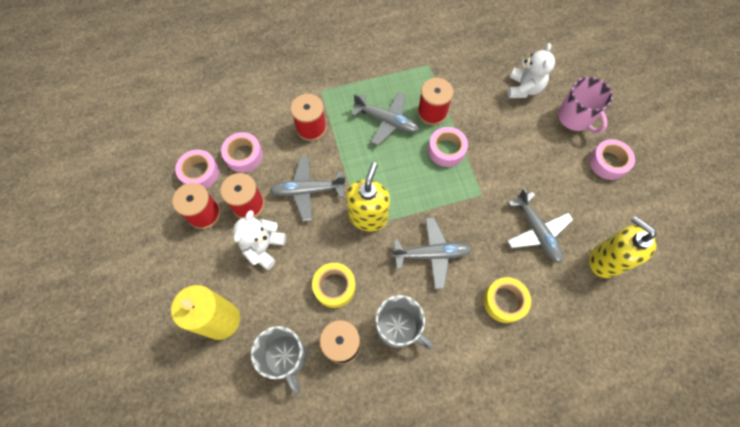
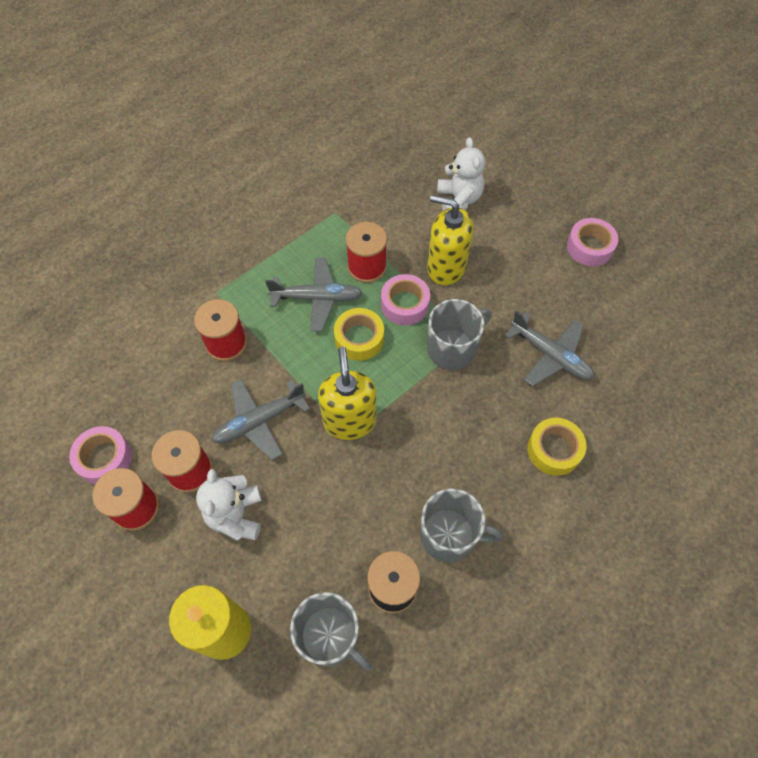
camera: 25 degrees left, 5 degrees down
pink tape [221,132,263,173] -> none
yellow tape [312,263,356,308] -> yellow tape moved to [334,308,384,361]
grey plane [392,217,472,289] -> none
pink mug [558,77,613,134] -> none
yellow soap dispenser [589,216,657,278] -> yellow soap dispenser moved to [427,195,474,285]
none -> grey mug [427,299,491,370]

